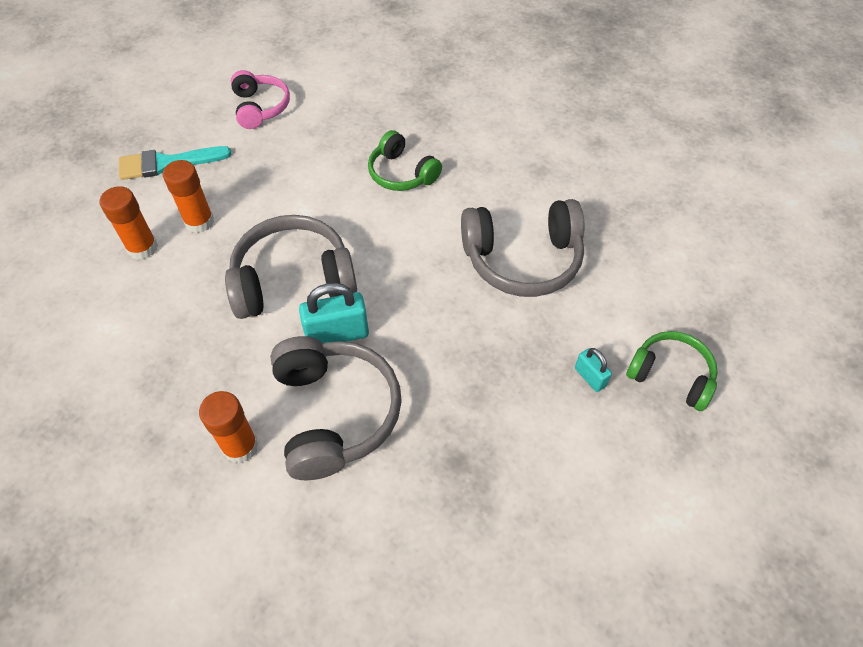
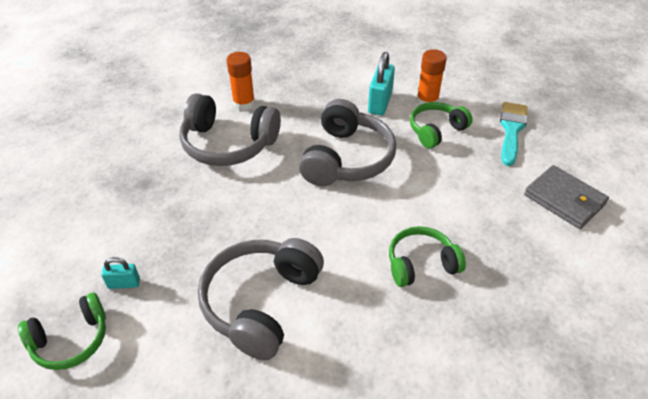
camera: 120 degrees right, 10 degrees down
orange glue stick [163,160,214,233] -> green headphones [410,102,473,148]
pink headphones [231,70,290,129] -> grey wallet [524,165,609,229]
turquoise padlock [299,283,369,343] -> turquoise padlock moved to [368,52,395,115]

